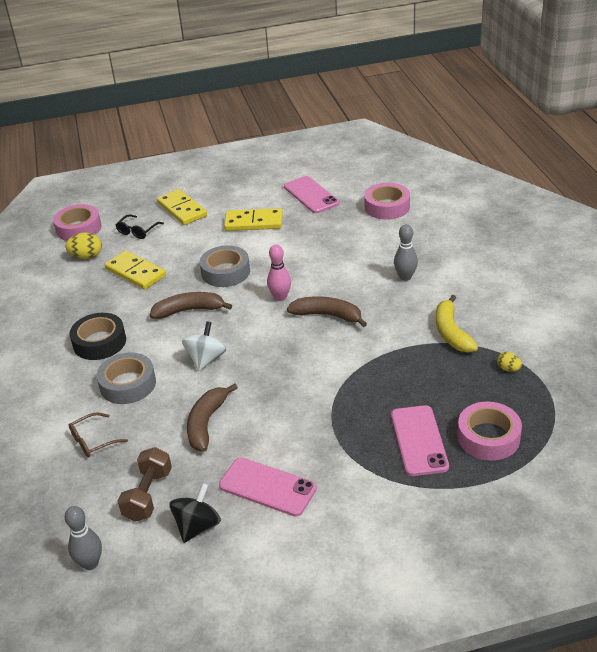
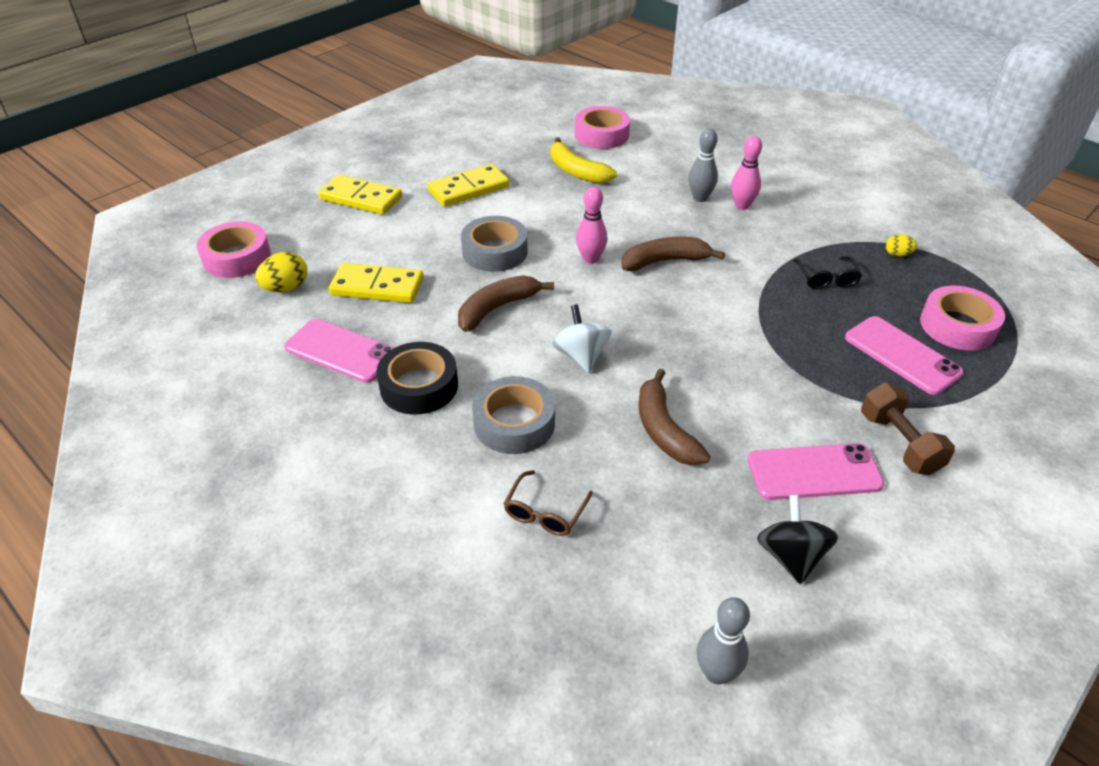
camera: 35 degrees left, 5 degrees up
black glasses [116,214,164,239] -> black glasses moved to [793,256,862,289]
brown dumbbell [118,447,172,522] -> brown dumbbell moved to [861,383,955,476]
pink phone [284,176,339,213] -> pink phone moved to [284,319,394,383]
yellow banana [436,295,478,352] -> yellow banana moved to [551,138,617,183]
none -> pink bowling pin [731,136,762,210]

